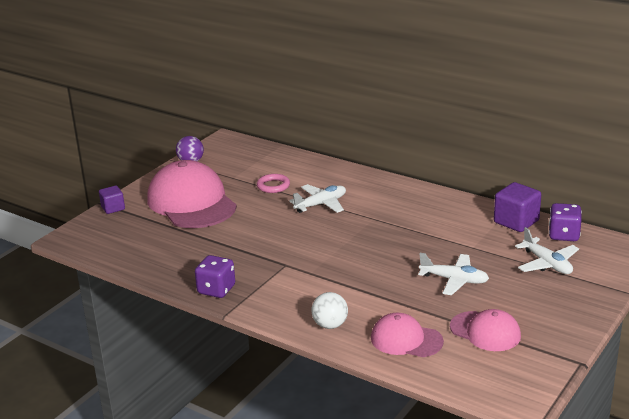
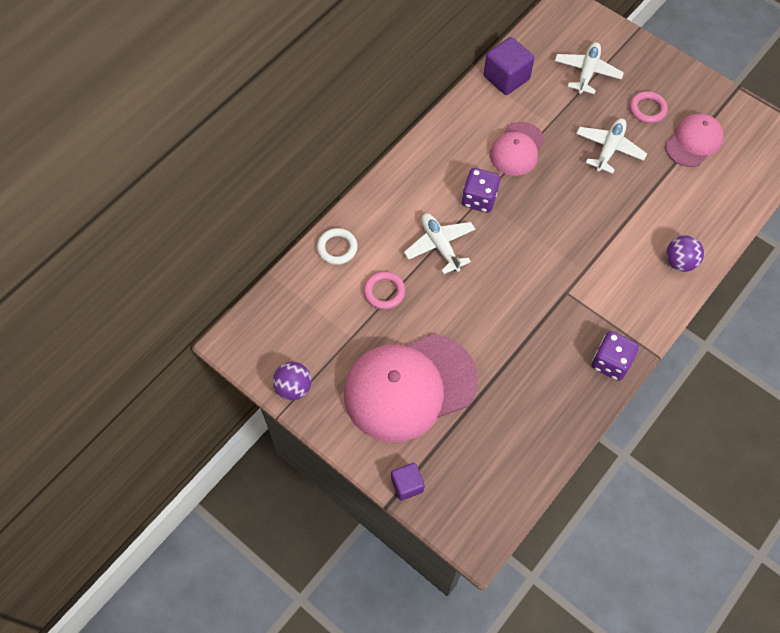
camera: 85 degrees left, 35 degrees up
white ball [311,292,348,329] -> purple ball [666,235,704,272]
pink cap [371,313,444,357] -> pink cap moved to [490,122,545,176]
white plane [515,227,579,274] -> white plane turned 45 degrees counterclockwise [555,42,624,94]
purple dice [549,203,582,241] -> purple dice moved to [462,168,500,213]
none -> white ring [317,228,358,265]
none -> pink ring [630,91,668,123]

